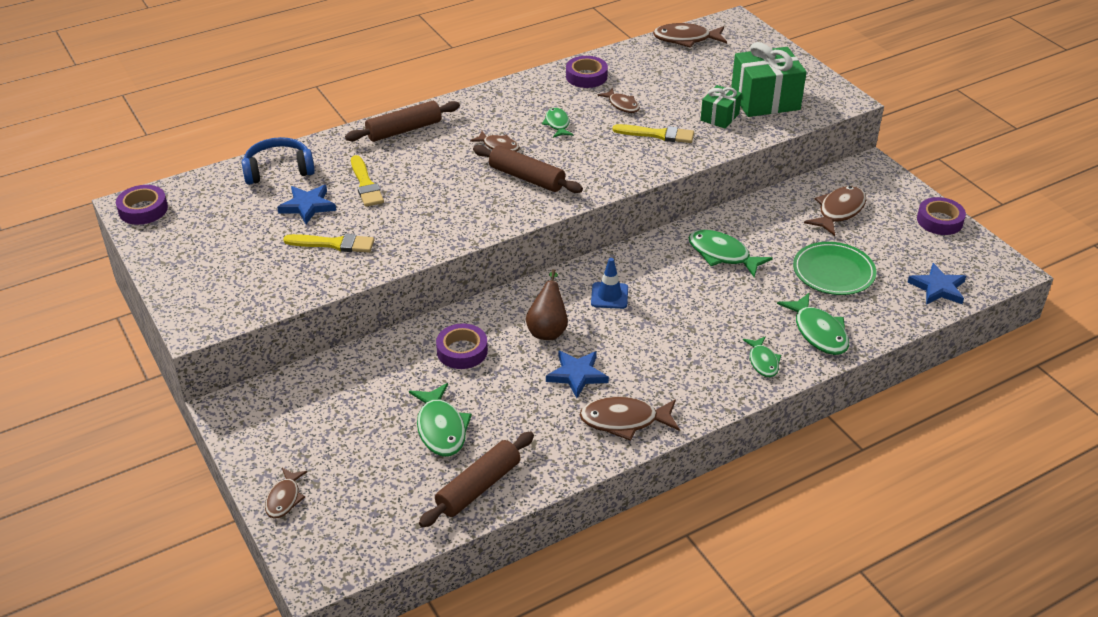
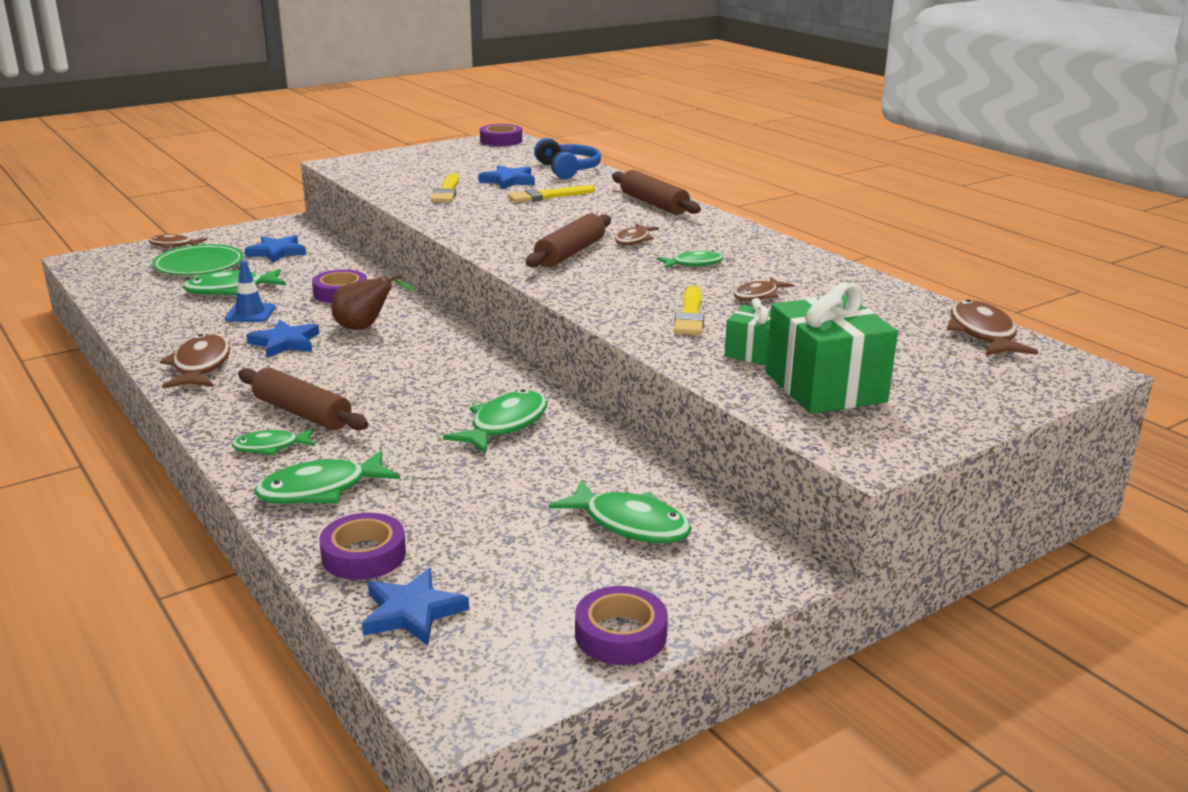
camera: 85 degrees right, 15 degrees down
brown rolling pin [419,431,534,528] -> brown rolling pin moved to [238,367,369,430]
purple tape [566,56,608,88] -> purple tape moved to [319,513,406,580]
blue traffic cone [591,258,628,309] -> blue traffic cone moved to [225,261,275,322]
green plate [793,242,877,295] -> green plate moved to [152,244,244,275]
brown fish [804,186,866,236] -> green fish [548,479,692,543]
none -> blue star [244,235,306,263]

